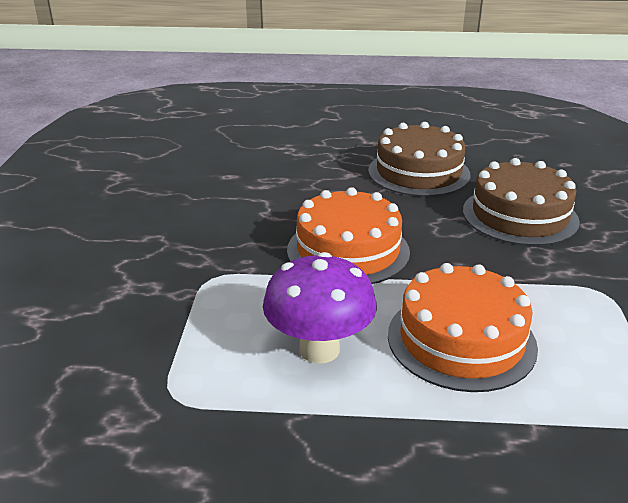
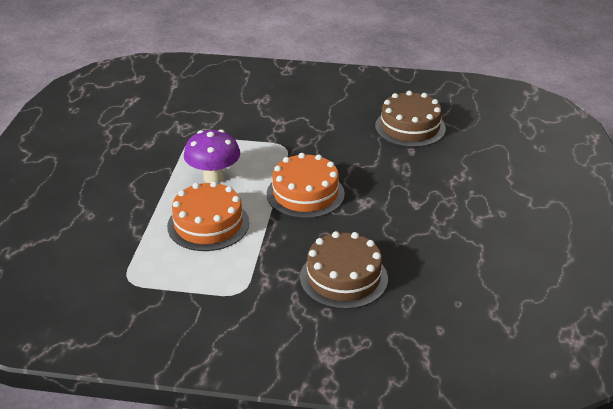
camera: 95 degrees right, 5 degrees up
brown cake [368,122,471,197] -> brown cake moved to [375,91,446,147]

